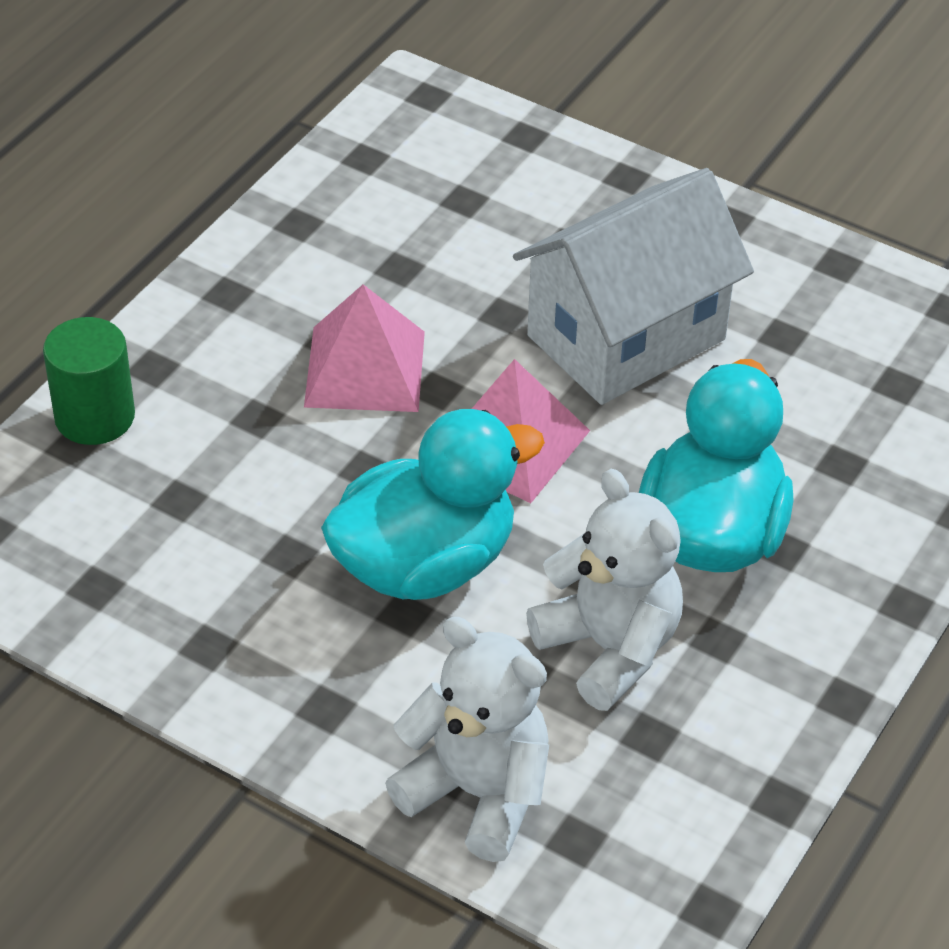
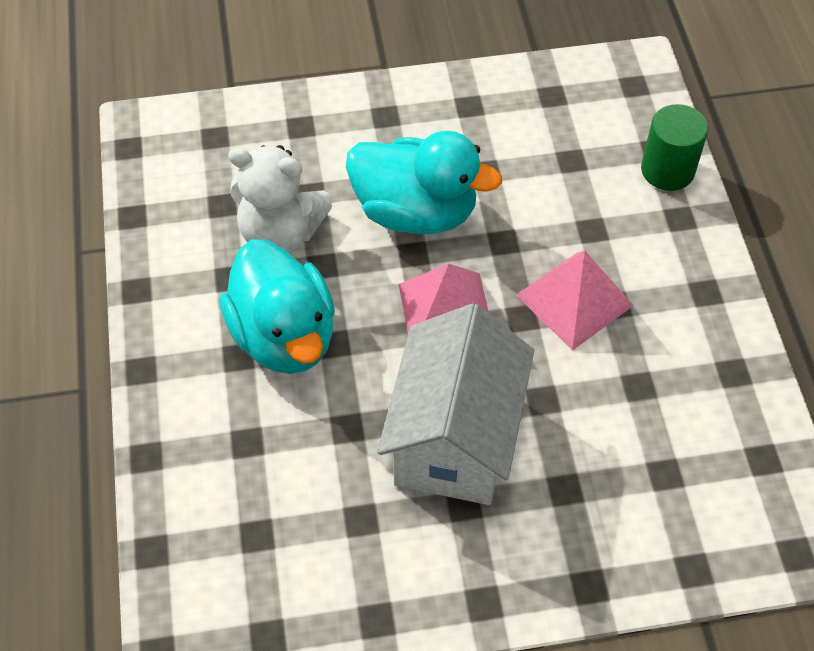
camera: 140 degrees right, 10 degrees up
turquoise duck [321,409,545,600] -> turquoise duck turned 90 degrees counterclockwise [346,131,502,234]
white teddy bear [385,617,549,862] -> none

